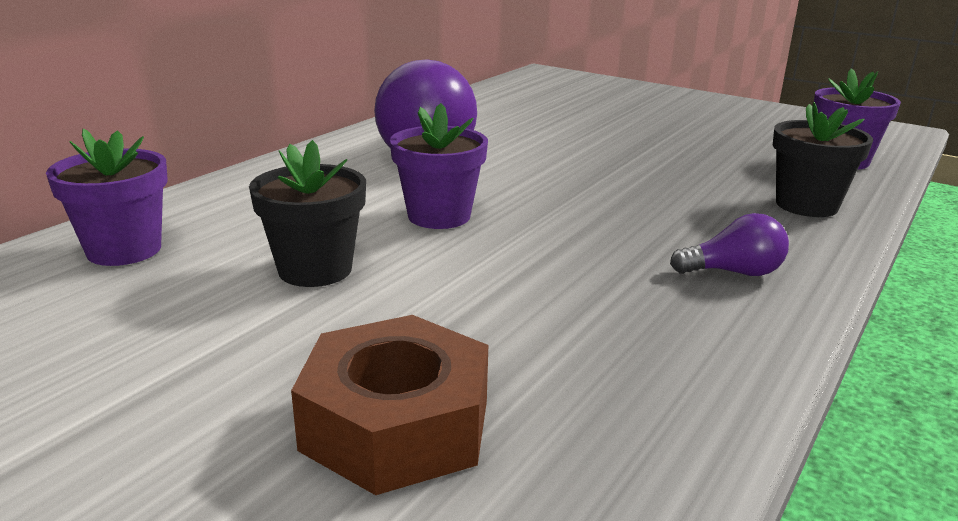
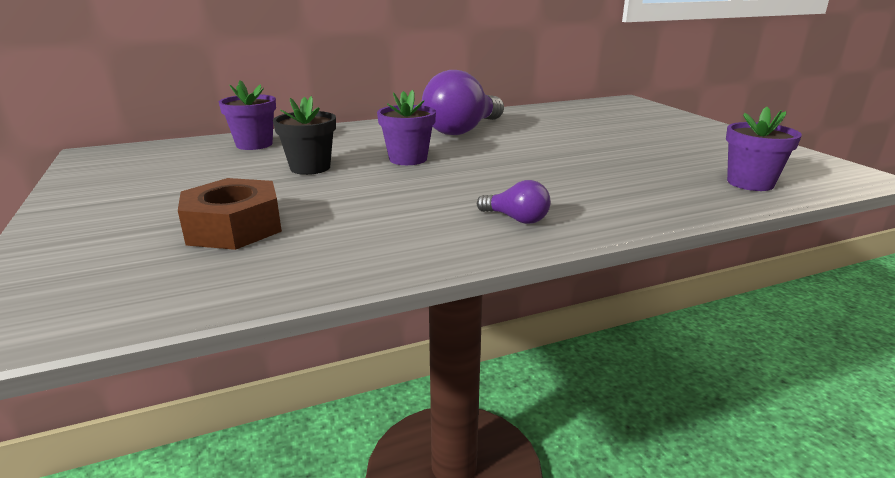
camera: 35 degrees right, 0 degrees up
black flower pot [773,102,873,217] -> none

